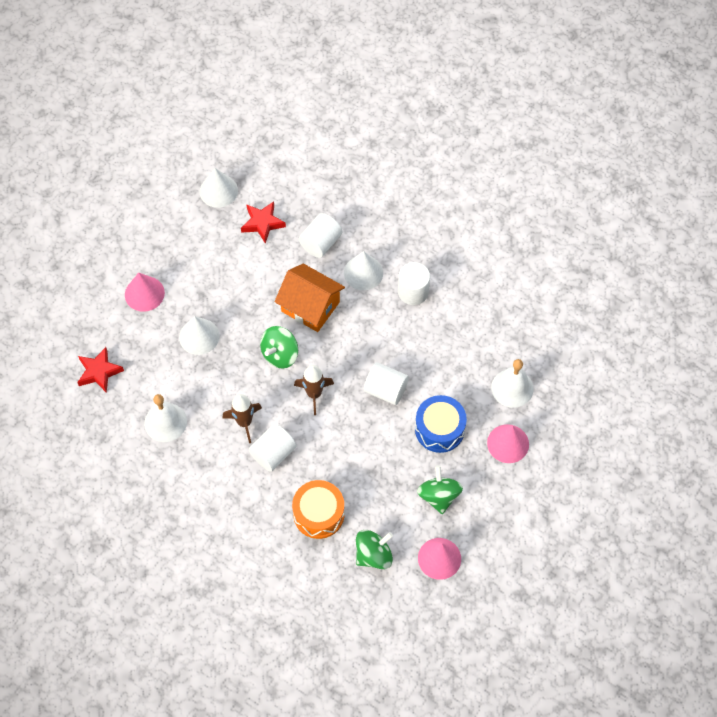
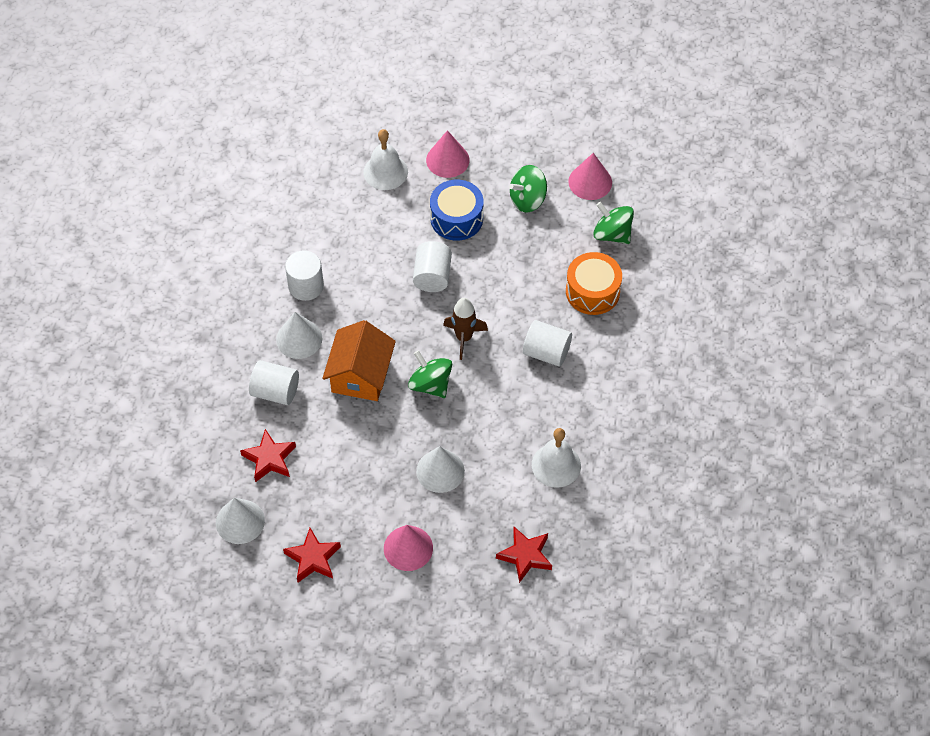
camera: 110 degrees left, 5 degrees down
brown rocket [222,394,262,443] -> none
green spinning top [260,326,298,368] -> green spinning top turned 150 degrees counterclockwise [408,350,452,398]
none -> red star [283,528,341,582]

